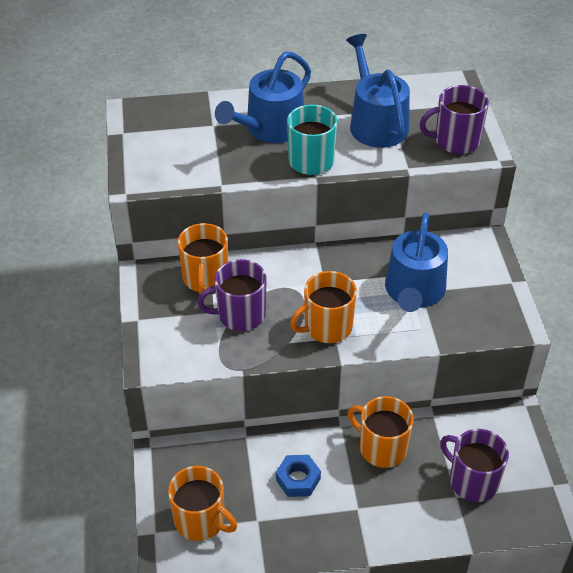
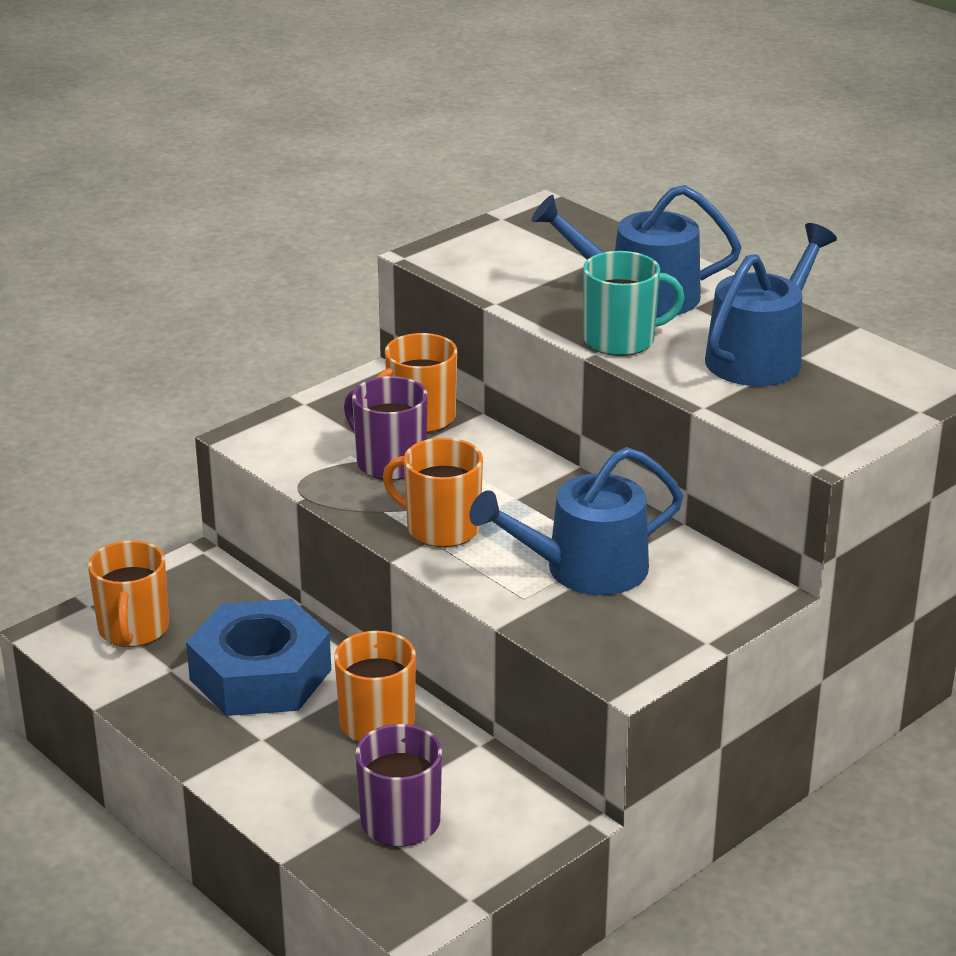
camera: 55 degrees right, 15 degrees down
blue nut [276,455,321,497] -> blue nut [186,599,331,716], size x2.11
purple mug [419,85,489,154] -> none

